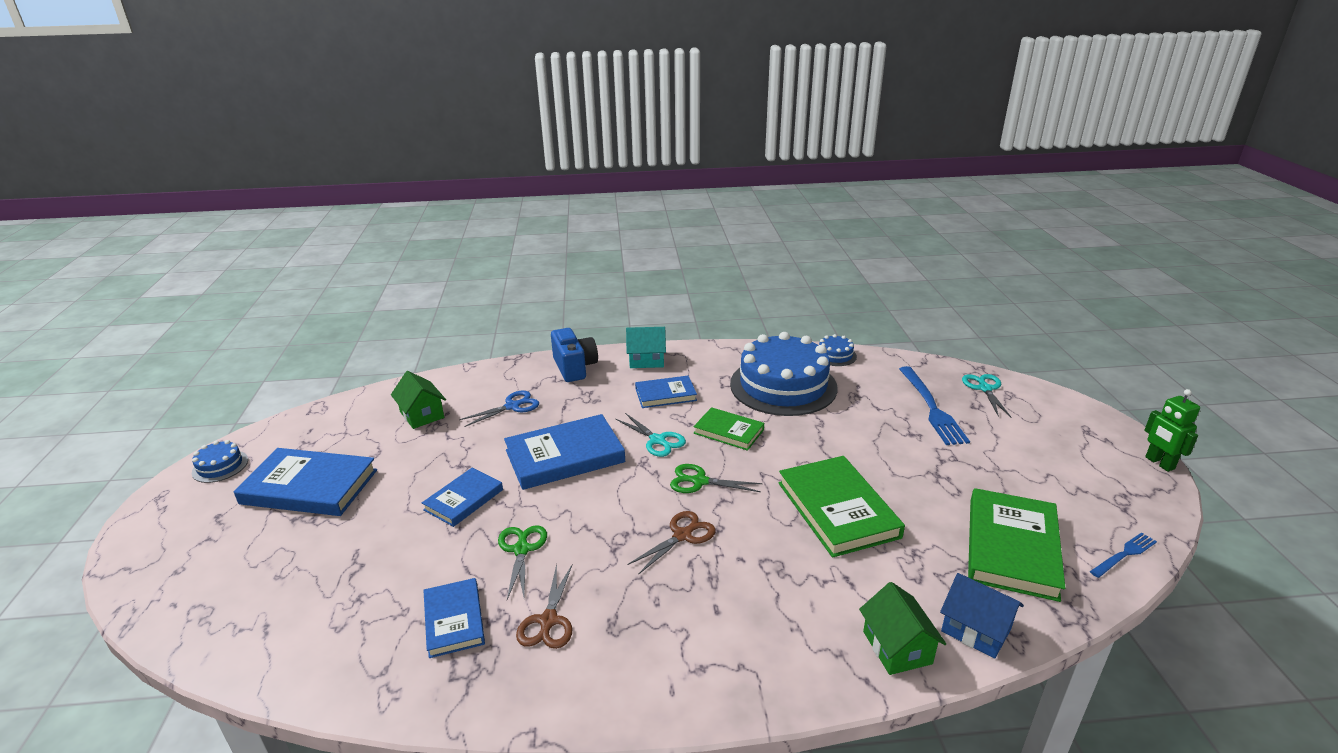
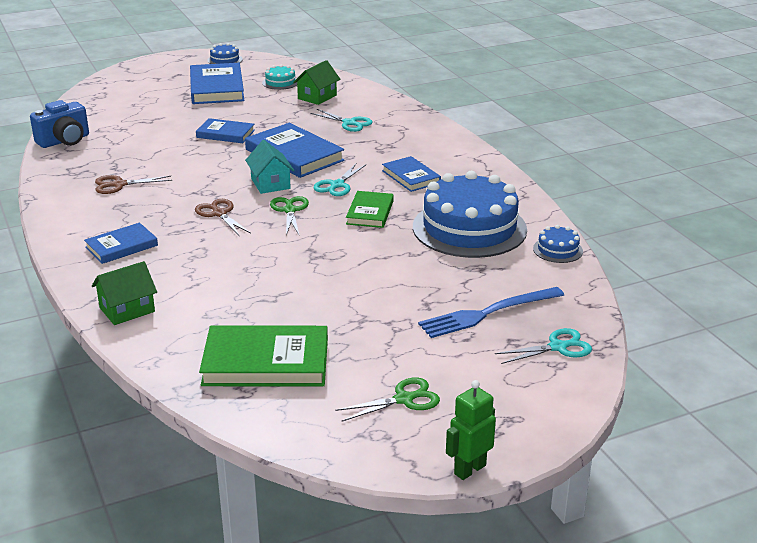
camera: 70 degrees right, 0 degrees up
blue book [423,578,485,658] -> blue book moved to [84,223,158,264]
blue scissors [459,391,539,427] -> turquoise scissors [310,109,373,132]
green scissors [498,525,547,600] -> green scissors moved to [335,378,440,421]
blue camera [551,328,598,382] -> blue camera moved to [30,100,89,148]
turquoise house [626,327,666,368] -> turquoise house moved to [245,140,295,194]
brown scissors [627,511,716,574] -> brown scissors turned 150 degrees counterclockwise [195,199,251,235]
green book [779,456,905,558] -> none
blue house [940,573,1024,659] -> none
blue fork [1090,533,1157,578] -> none
none -> turquoise cake [262,65,297,90]

